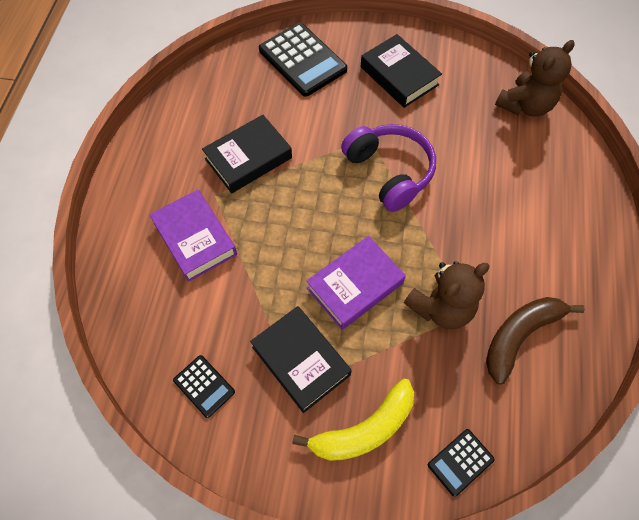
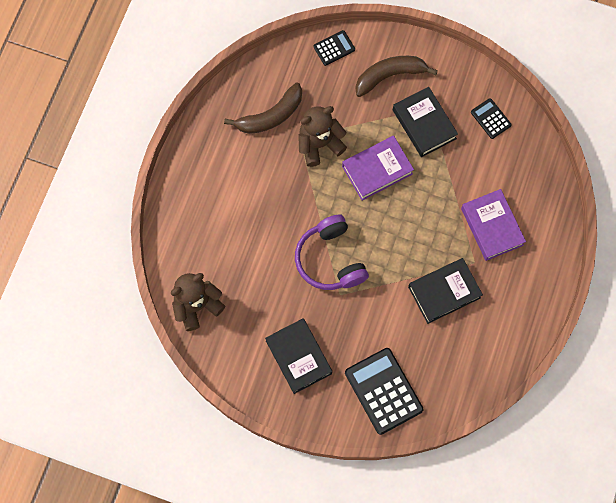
camera: 170 degrees left, 10 degrees up
yellow banana [292,379,414,461] -> brown banana [355,56,438,97]

